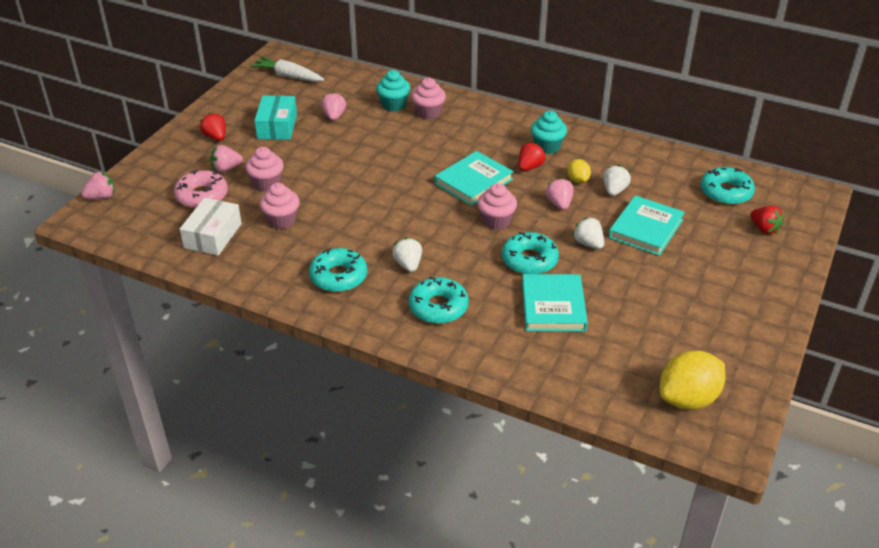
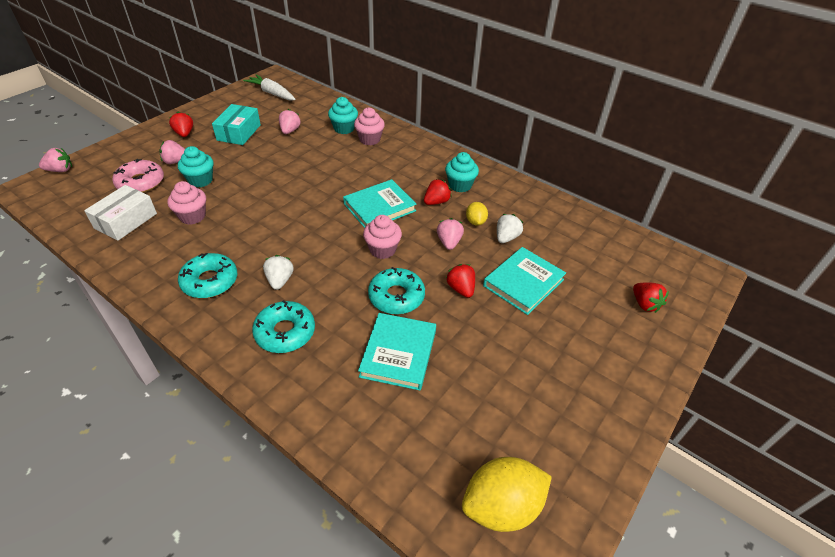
camera: 10 degrees right, 5 degrees up
pink cupcake [245,147,284,191] -> turquoise cupcake [178,146,214,187]
white strawberry [572,217,604,249] -> red strawberry [446,264,475,298]
turquoise donut [701,167,755,205] -> none

